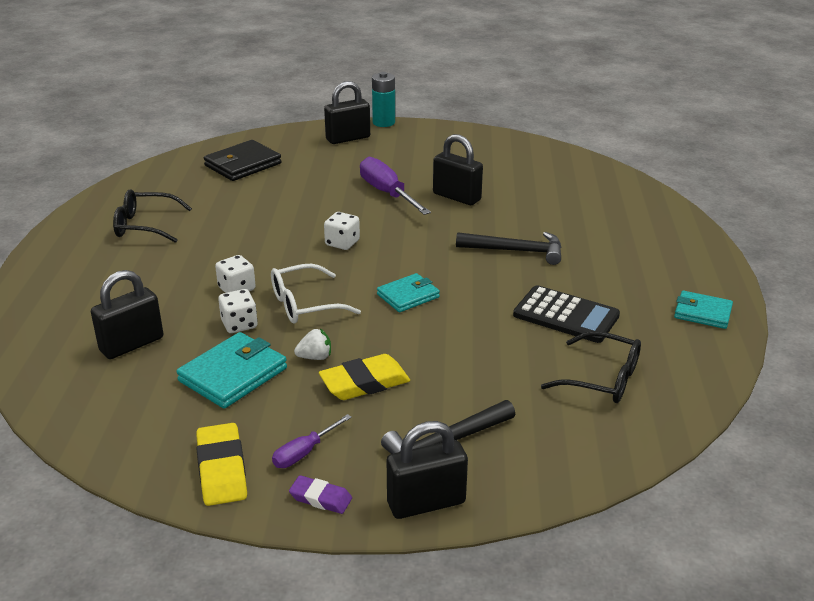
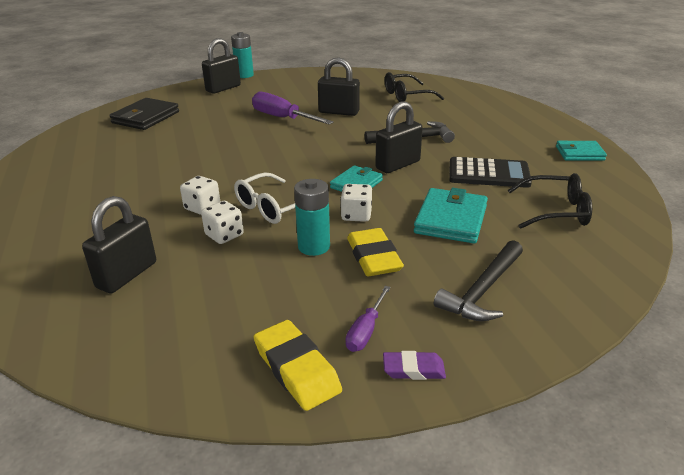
camera: 20 degrees left, 0 degrees up
black glasses [113,189,192,243] -> black glasses moved to [385,72,444,102]
turquoise wallet [176,332,287,409] -> turquoise wallet moved to [414,188,488,243]
white strawberry [294,329,331,360] -> turquoise battery [294,179,330,256]
yellow eraser [319,354,410,400] -> yellow eraser turned 60 degrees counterclockwise [347,228,404,276]
white dice [324,212,360,250] -> white dice moved to [340,184,372,222]
black padlock [387,421,468,519] -> black padlock moved to [375,101,423,173]

